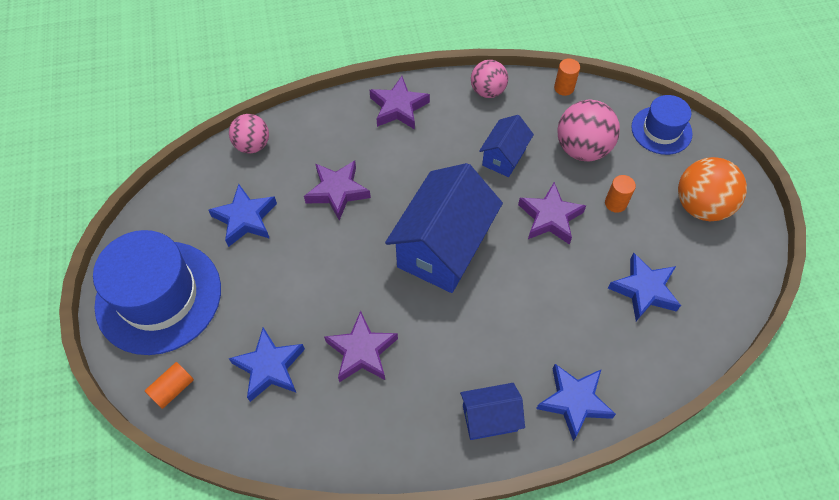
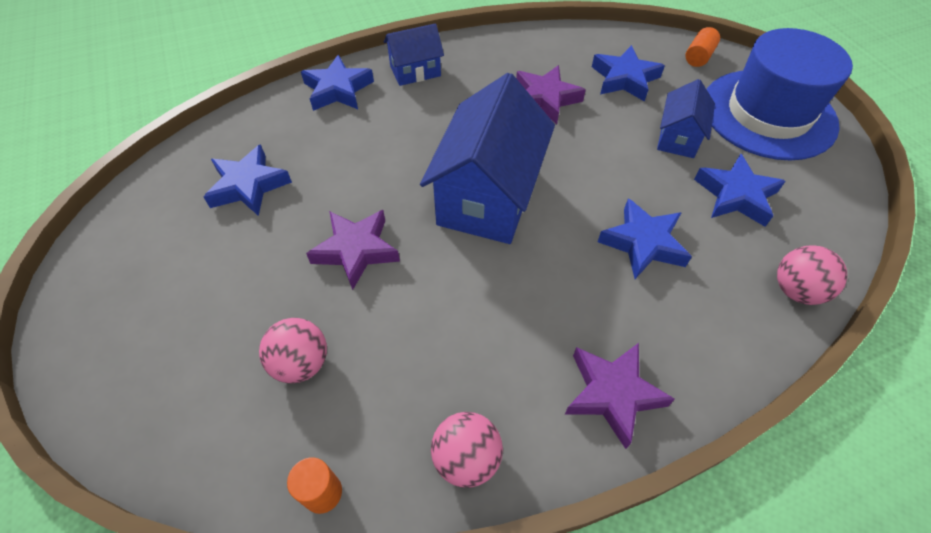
camera: 170 degrees right, 5 degrees down
purple star [304,160,371,221] -> blue star [598,198,692,279]
blue house [479,115,534,177] -> blue house moved to [657,79,715,158]
pink ball [557,100,620,161] -> pink ball [259,318,327,383], size x0.65
orange cylinder [605,175,636,213] -> none
blue hat [631,95,693,155] -> none
orange ball [678,157,747,221] -> none

